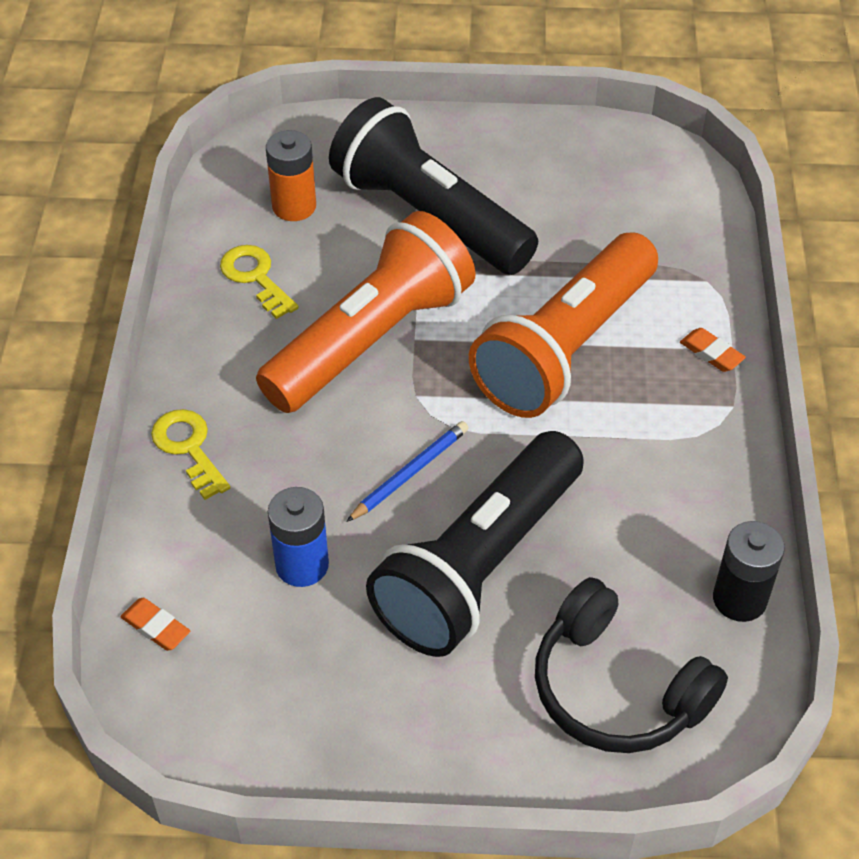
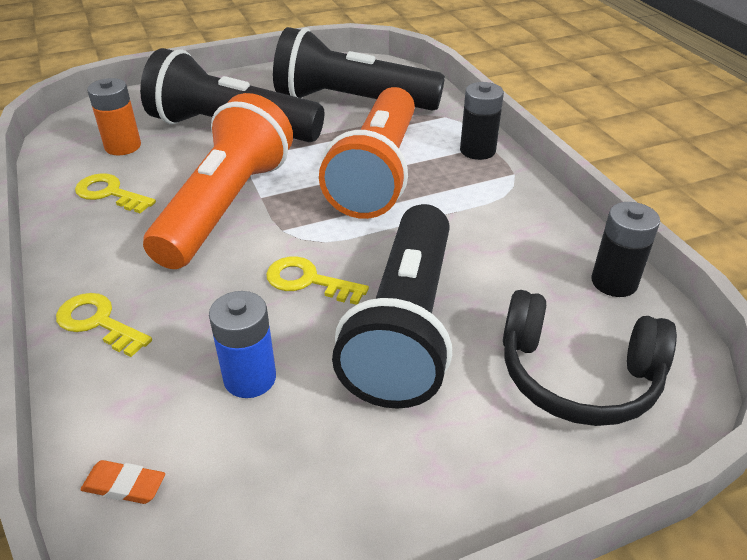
camera: 25 degrees left, 10 degrees down
blue pencil [346,421,469,522] -> yellow key [266,256,369,305]
orange eraser [680,328,746,372] -> black battery [460,82,504,160]
none -> black flashlight [273,27,445,111]

